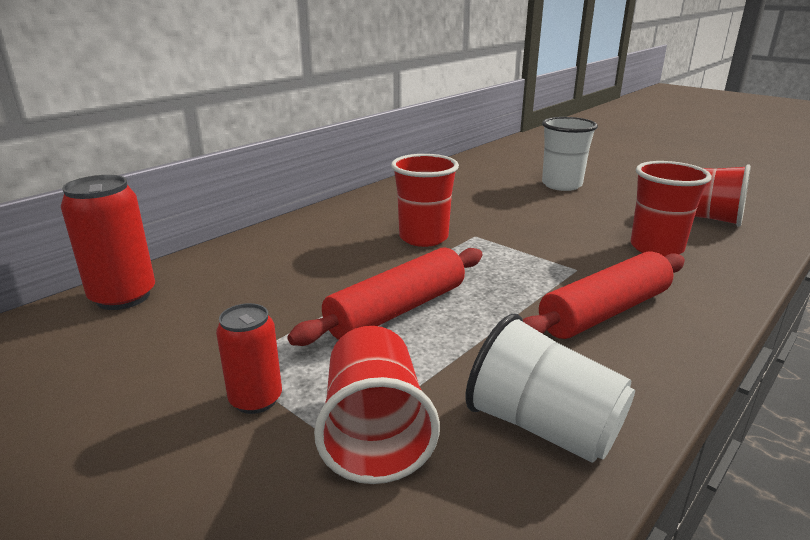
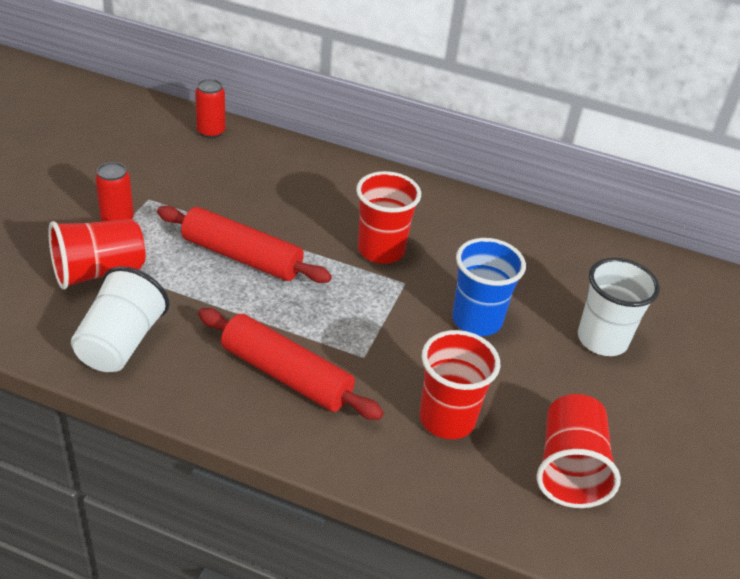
camera: 65 degrees right, 15 degrees up
red can [61,175,155,310] -> red can [195,79,226,138], size x0.64
none -> blue cup [452,238,526,336]

